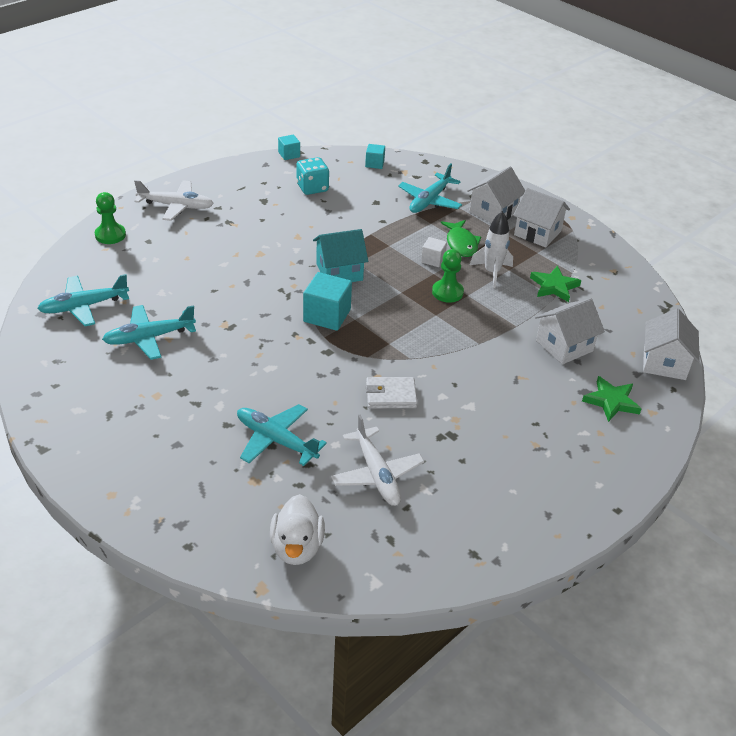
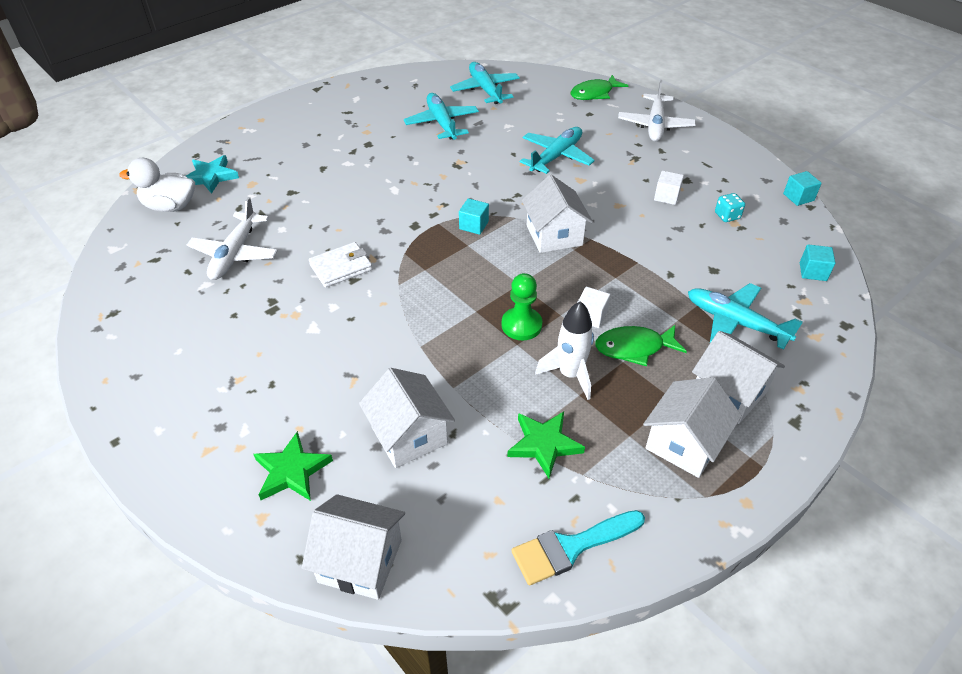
camera: 95 degrees right, 5 degrees up
green pawn [95,192,126,244] -> green fish [571,75,629,100]
turquoise plane [237,404,327,466] -> turquoise plane moved to [520,127,595,174]
turquoise dice [297,157,329,195] -> turquoise dice [715,193,745,222], size x0.60
turquoise cube [303,272,352,331] -> turquoise cube [459,198,489,235], size x0.56
turquoise house [313,229,368,282] -> white house [522,175,593,253]
white plane [331,415,424,506] -> white plane turned 60 degrees counterclockwise [187,197,278,280]
white wallet [366,377,418,408] -> white wallet turned 60 degrees clockwise [309,242,373,288]
none -> turquoise star [186,155,239,194]
none -> turquoise brush [512,510,645,586]
none -> white cube [654,171,684,205]

